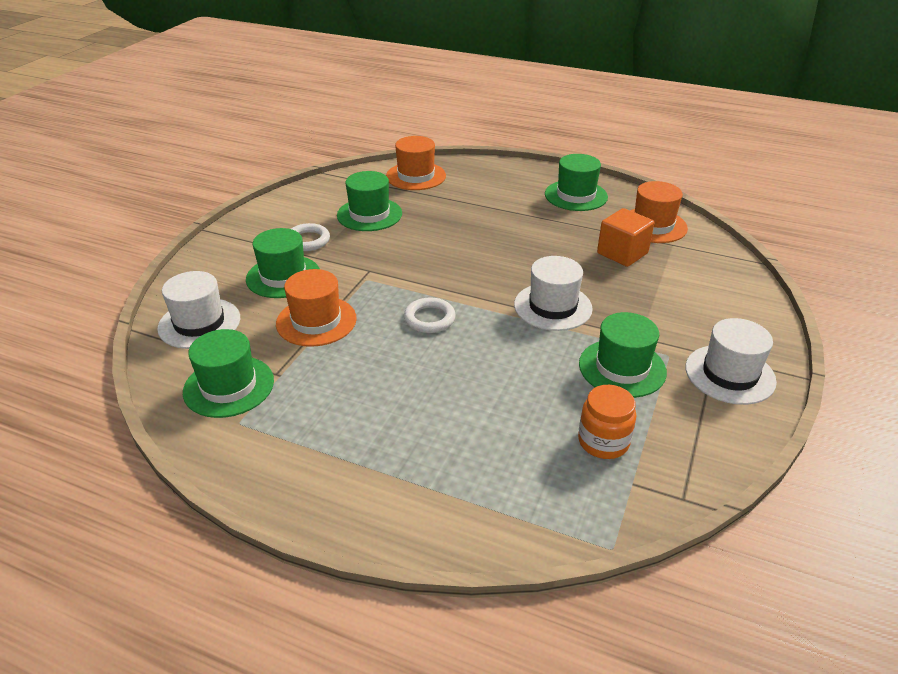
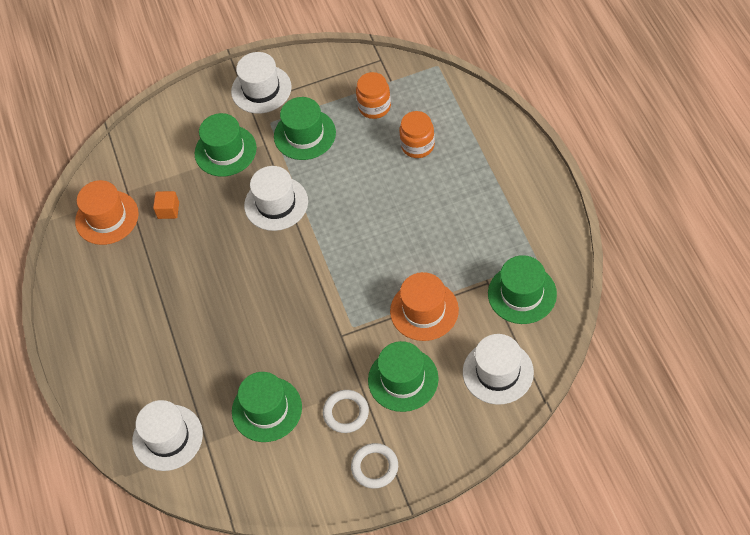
camera: 125 degrees left, 20 degrees up
orange hat [386,136,446,190] -> white hat [132,400,203,471]
white ring [404,297,456,333] -> white ring moved to [351,443,398,489]
green hat [545,154,608,211] -> green hat moved to [195,113,257,177]
orange cube [597,208,654,267] -> orange cube [153,191,179,219], size x0.59
none -> orange jar [399,111,435,158]

